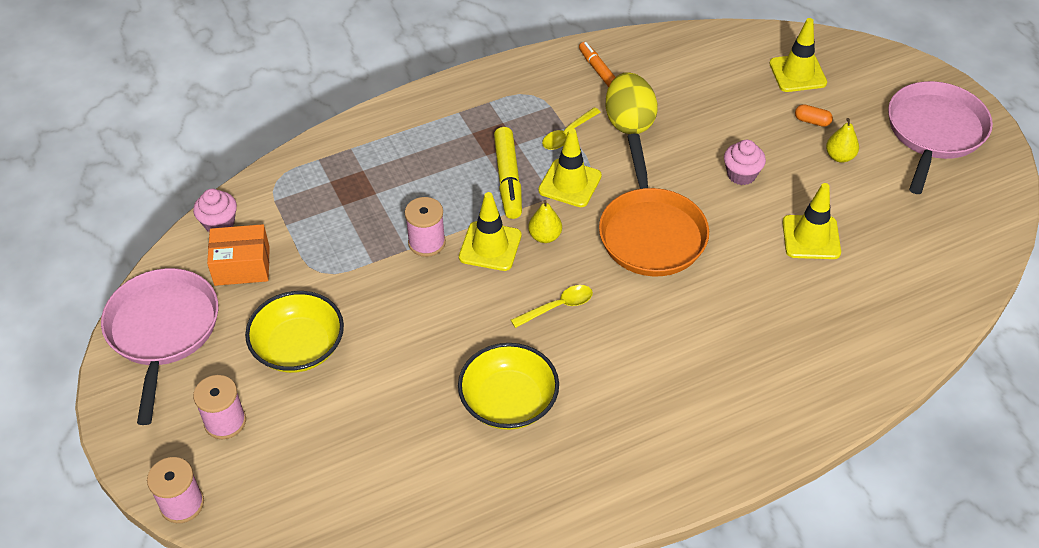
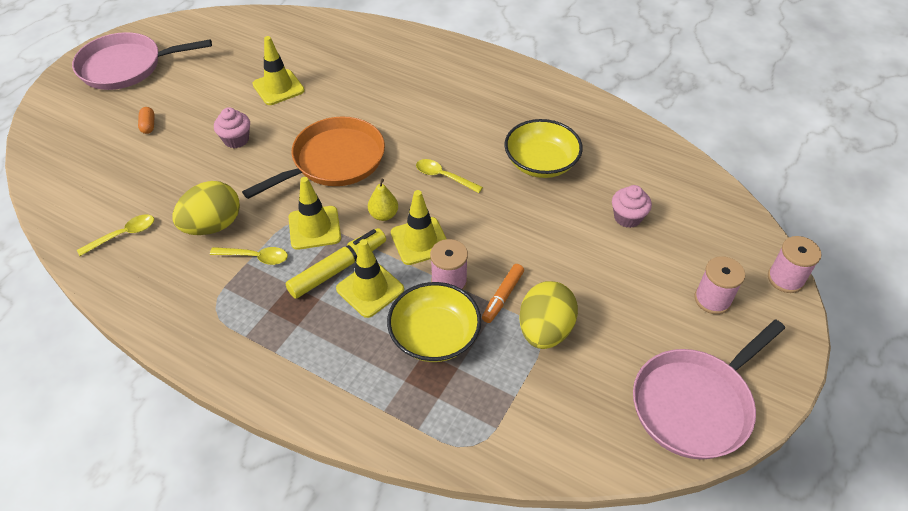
camera: 125 degrees left, 0 degrees up
pink cupcake [193,189,237,232] -> pink cupcake moved to [612,185,652,228]
orange box [207,224,270,286] -> none
yellow bowl [245,291,344,373] -> yellow bowl moved to [387,282,481,362]
orange marker [579,42,616,87] -> orange marker moved to [482,264,524,323]
yellow traffic cone [769,18,827,92] -> yellow traffic cone moved to [336,239,404,318]
yellow pear [826,118,859,163] -> none
none -> yellow spoon [77,214,154,256]
none -> yellow egg [519,281,578,349]

